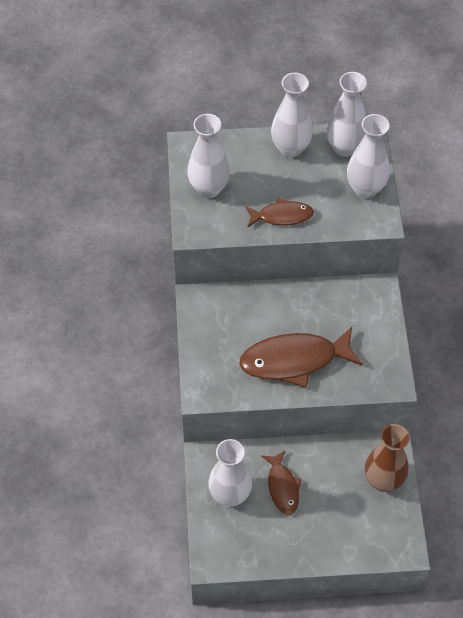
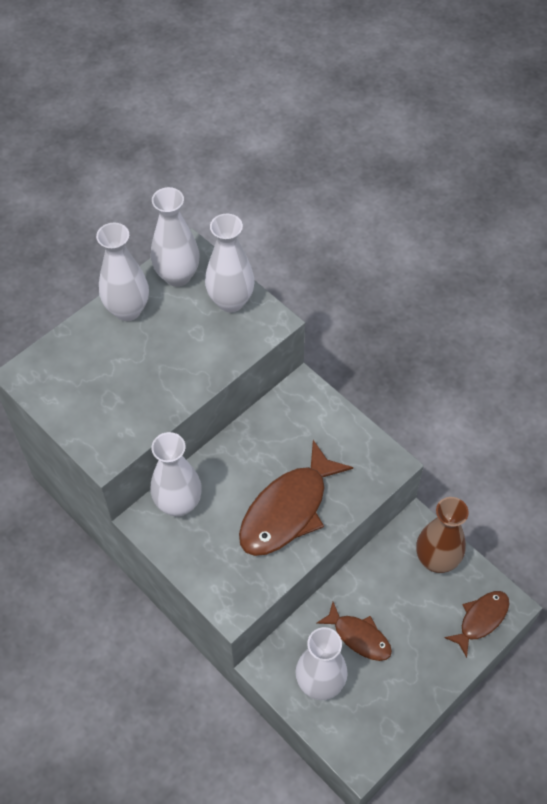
camera: 40 degrees left, 0 degrees up
white vase [187,114,230,198] -> white vase moved to [151,432,202,517]
brown fish [245,197,314,227] -> brown fish moved to [444,591,509,658]

